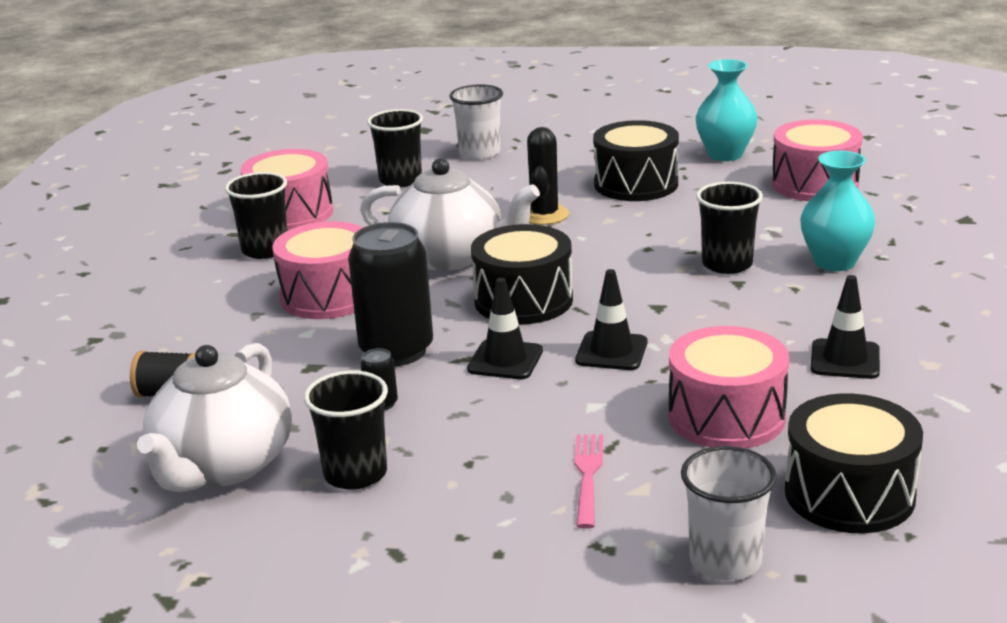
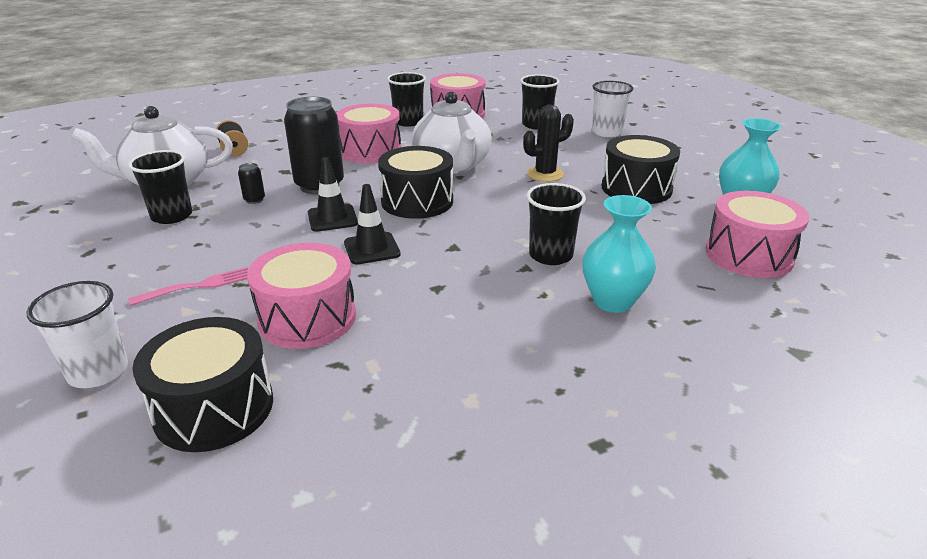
camera: 55 degrees right, 5 degrees up
black traffic cone [811,275,880,379] -> none

